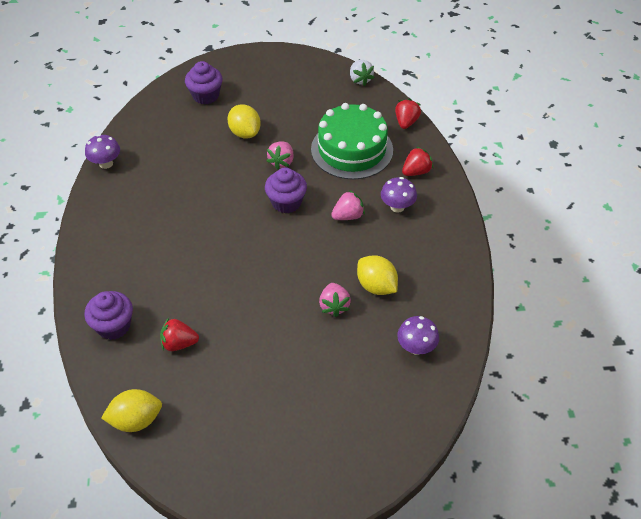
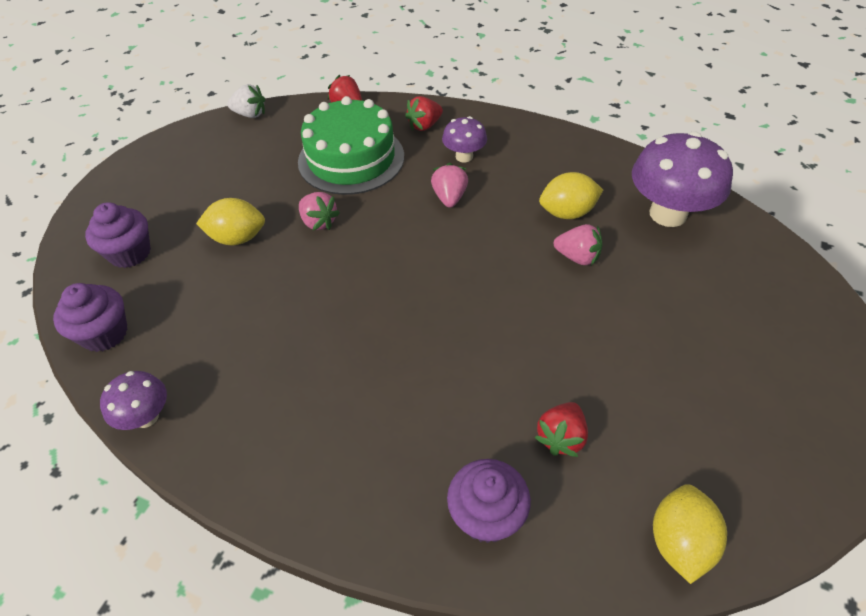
camera: 60 degrees left, 0 degrees up
purple cupcake [265,167,307,213] -> purple cupcake moved to [53,283,128,352]
purple mushroom [397,316,439,355] -> purple mushroom [632,131,733,227], size x1.88
red strawberry [402,147,433,176] -> red strawberry turned 120 degrees counterclockwise [405,96,443,131]

